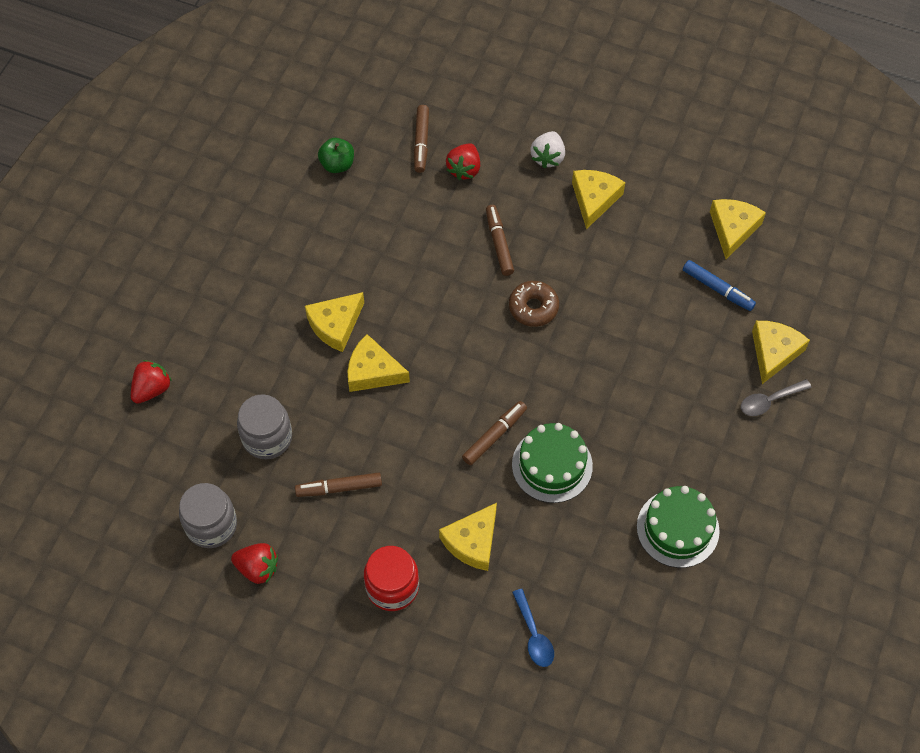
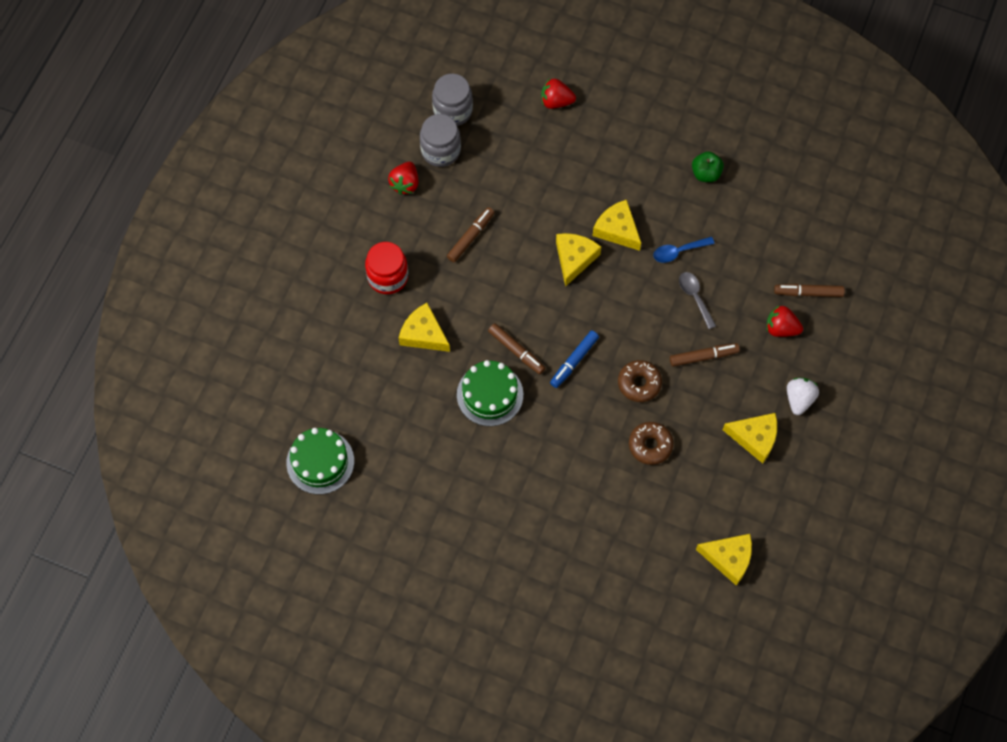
camera: 90 degrees right, 5 degrees up
red strawberry [131,360,172,404] -> red strawberry turned 150 degrees clockwise [541,79,576,109]
grey jar [237,394,292,459] -> grey jar moved to [432,74,473,126]
brown marker [295,472,382,497] -> brown marker turned 45 degrees clockwise [447,207,494,262]
green apple [318,138,354,173] -> green apple moved to [692,151,724,182]
blue spoon [512,589,554,667] -> blue spoon moved to [653,237,715,263]
white strawberry [530,131,565,168] -> white strawberry turned 90 degrees clockwise [787,378,819,415]
green cake [637,486,720,568] -> green cake moved to [286,428,354,494]
blue marker [683,260,756,311] -> blue marker moved to [550,331,599,388]
grey spoon [741,379,812,416] -> grey spoon moved to [679,272,716,329]
yellow cheese [752,321,810,384] -> none
none -> brown donut [629,422,673,465]

